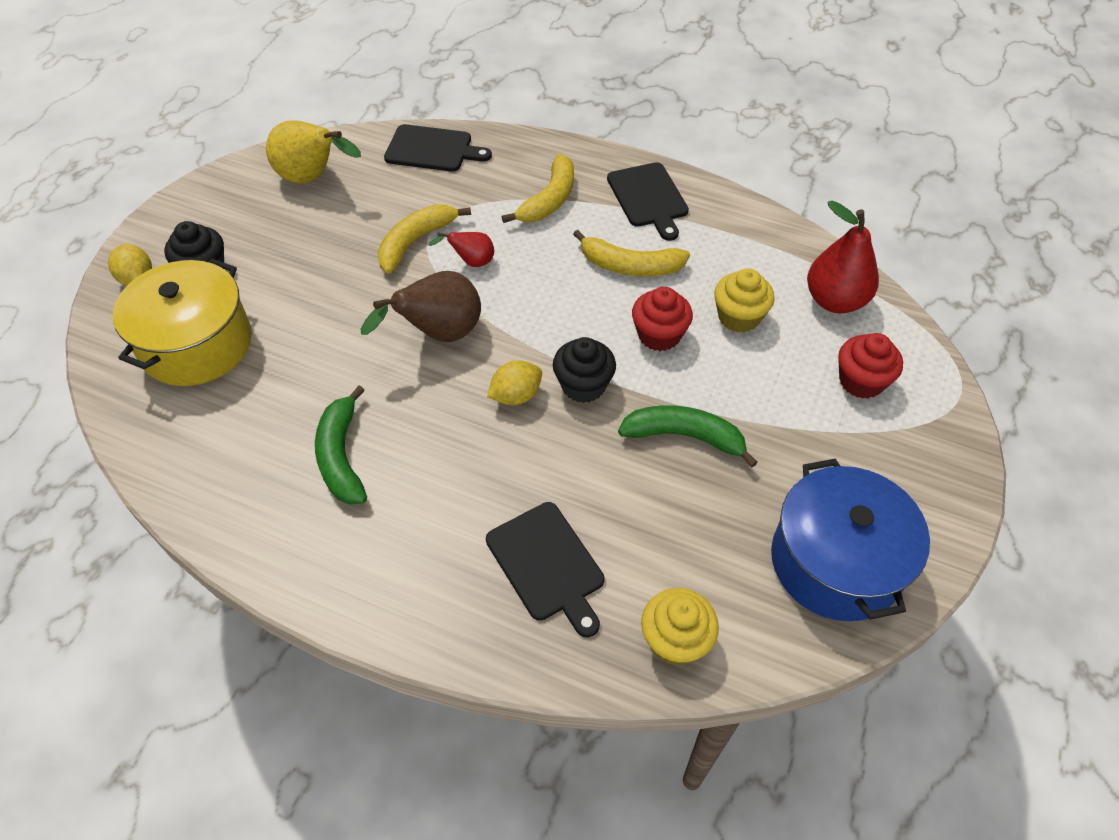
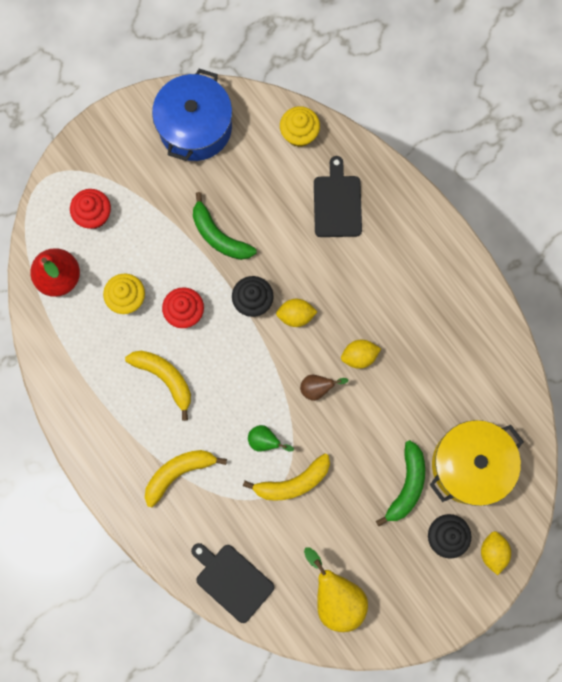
camera: 150 degrees left, 25 degrees up
green banana [315,386,367,504] -> green banana moved to [376,440,425,526]
brown pear [361,271,481,342] -> brown pear [300,374,348,401], size x0.53
red pear [428,232,494,267] -> green pear [248,425,294,452]
black cutting board [607,162,689,241] -> none
none -> yellow lemon [341,340,381,369]

